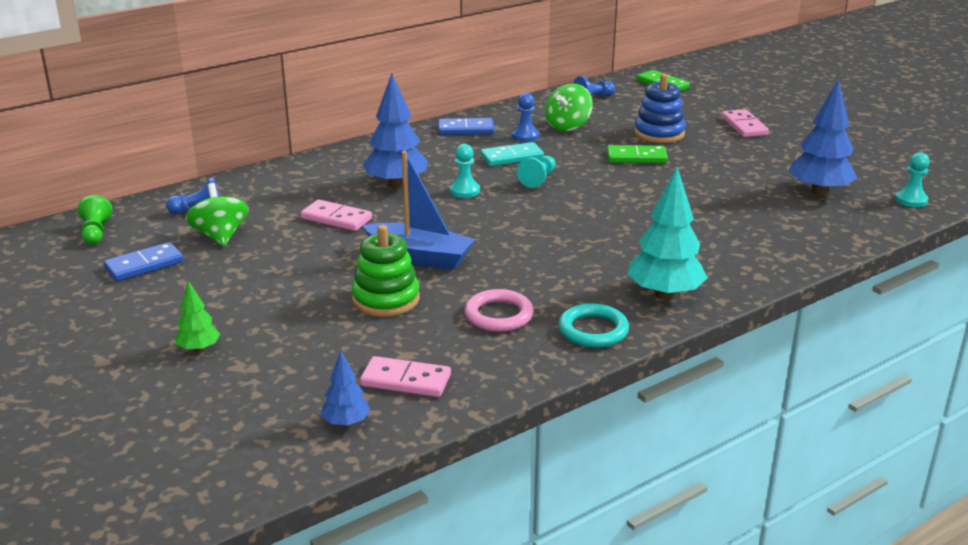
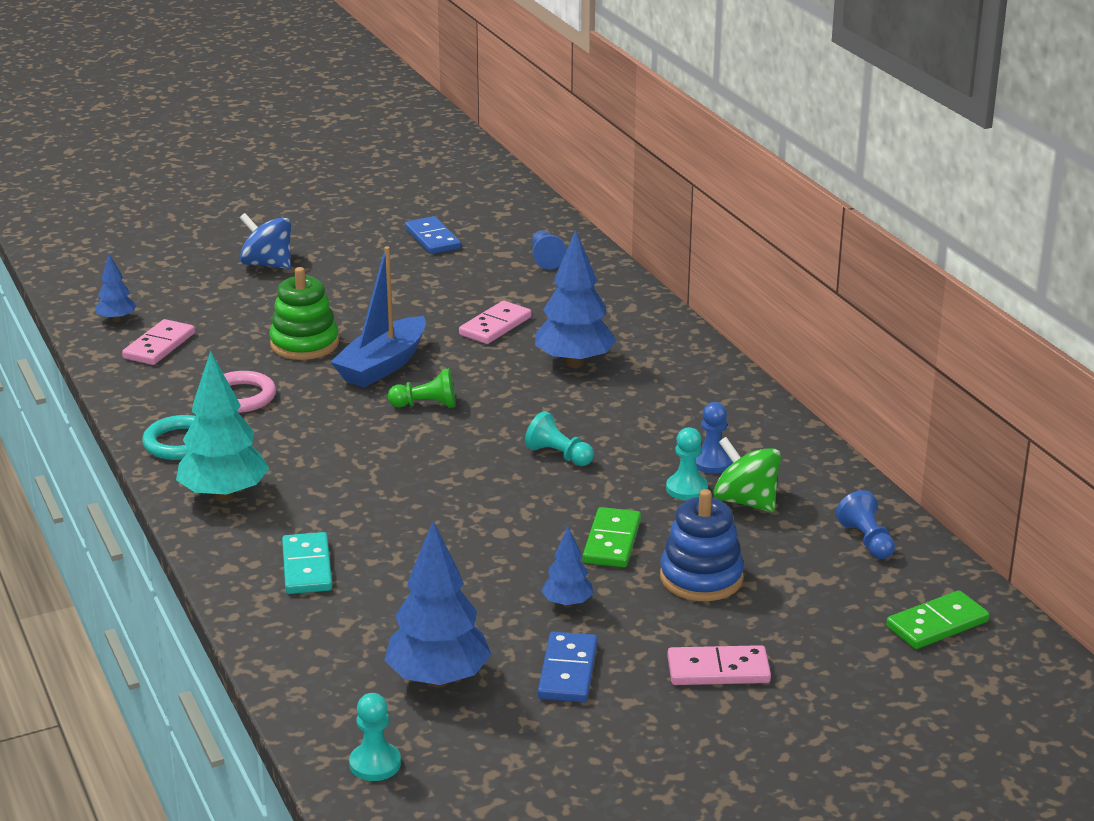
camera: 100 degrees right, 0 degrees up
green pawn [78,195,112,244] -> green pawn moved to [388,368,456,408]
green tree [175,281,220,352] -> blue spinning top [240,213,291,269]
green spinning top [185,183,249,246] -> none
blue domino [438,118,494,135] -> blue domino moved to [538,632,598,702]
turquoise pawn [450,144,480,198] -> turquoise pawn moved to [666,427,708,500]
turquoise domino [481,142,544,166] -> turquoise domino moved to [282,532,332,594]
none -> blue tree [541,526,594,608]

